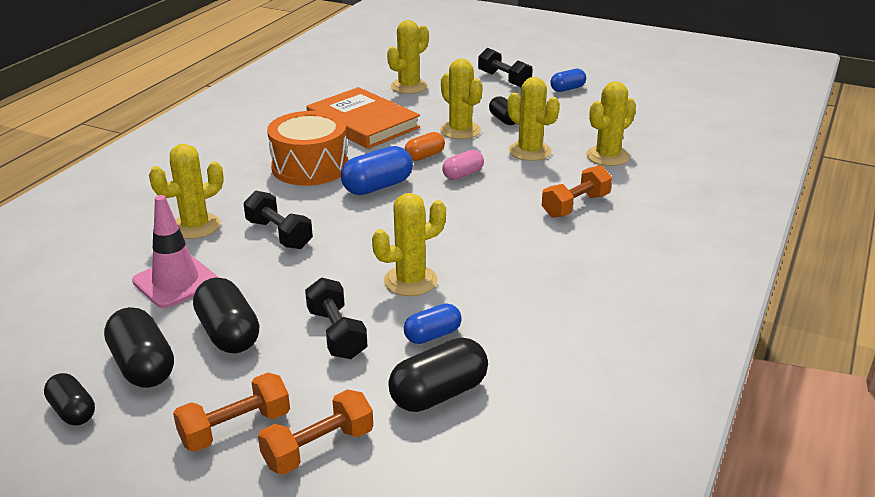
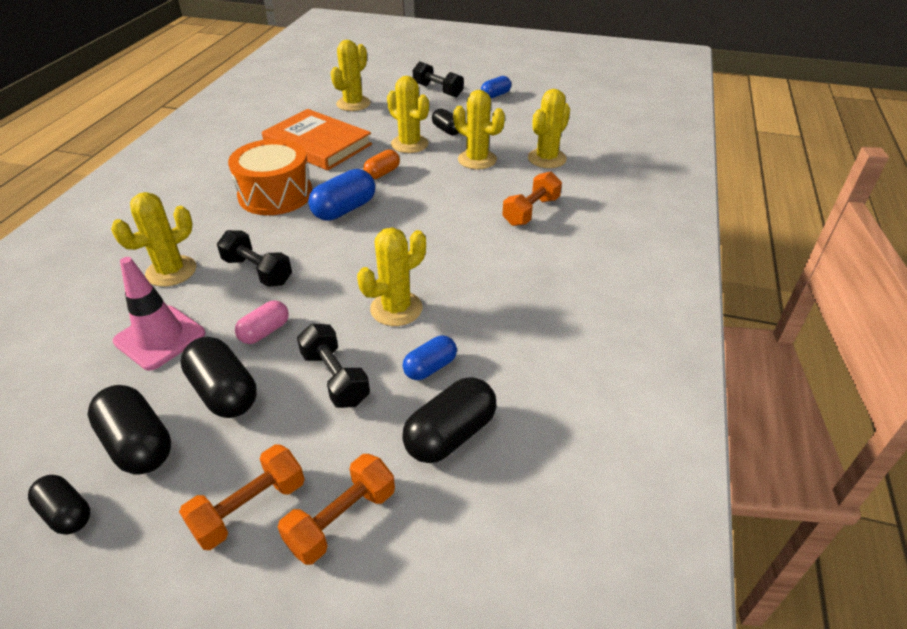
camera: 10 degrees left, 10 degrees up
pink capsule [442,150,484,180] -> pink capsule moved to [235,300,289,344]

